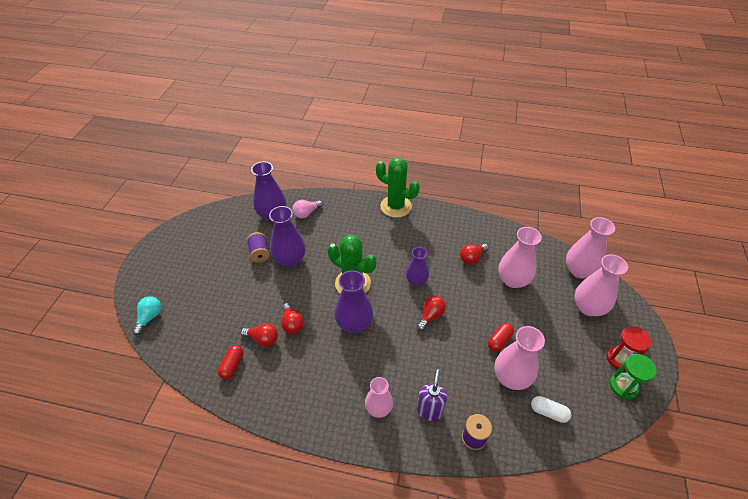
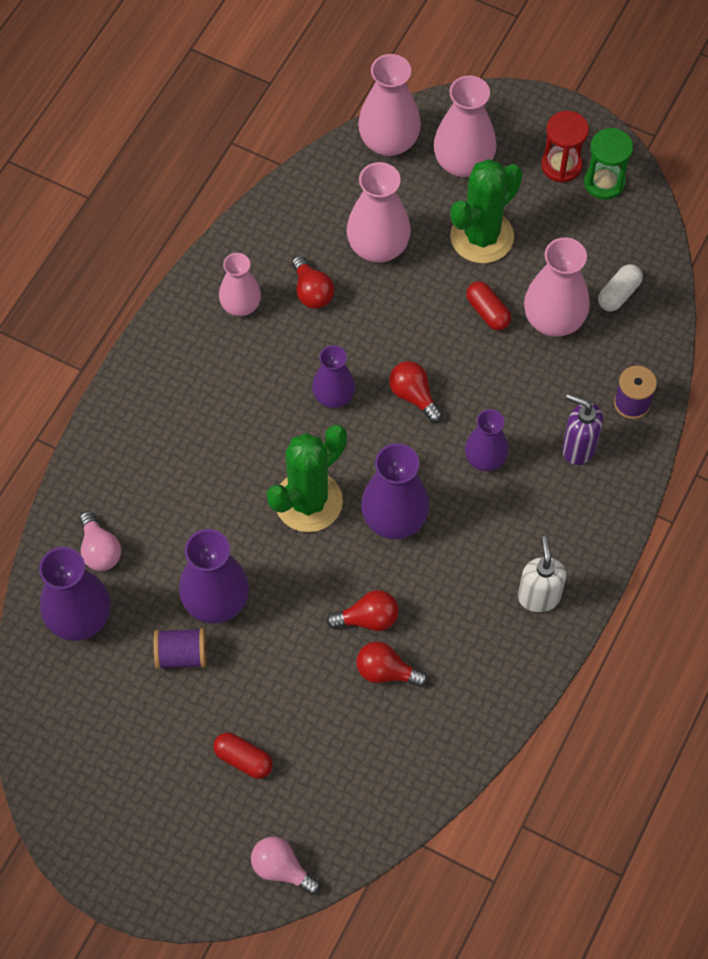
camera: 75 degrees left, 15 degrees up
turquoise light bulb [133,296,161,335] -> pink light bulb [251,837,320,895]
red capsule [218,345,243,379] -> red capsule moved to [213,733,273,779]
red light bulb [241,324,278,347] -> red light bulb turned 105 degrees counterclockwise [356,642,428,687]
pink vase [365,377,393,418] -> pink vase moved to [219,253,261,316]
green cactus [376,157,420,218] -> green cactus moved to [450,159,523,263]
none -> purple vase [465,409,509,471]
none -> white soap dispenser [518,536,566,612]

